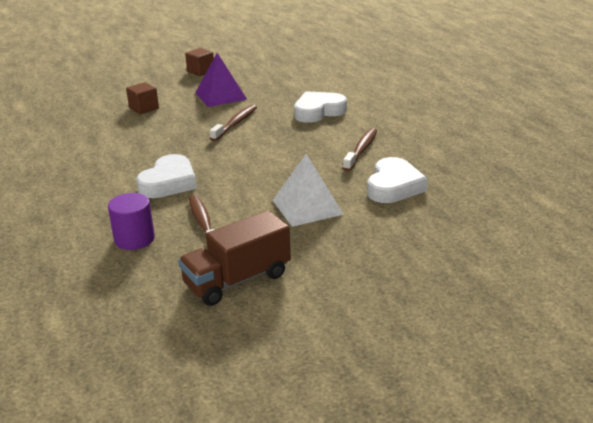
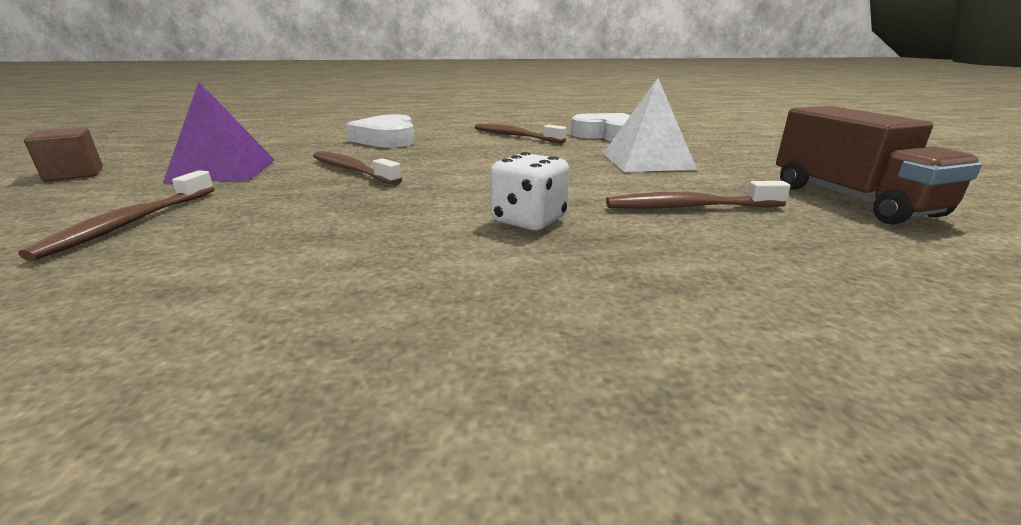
camera: 75 degrees left, 5 degrees down
purple cylinder [108,193,155,250] -> none
brown cube [126,82,159,114] -> brown toothbrush [18,170,214,261]
white heart [137,154,197,198] -> white dice [490,152,569,230]

